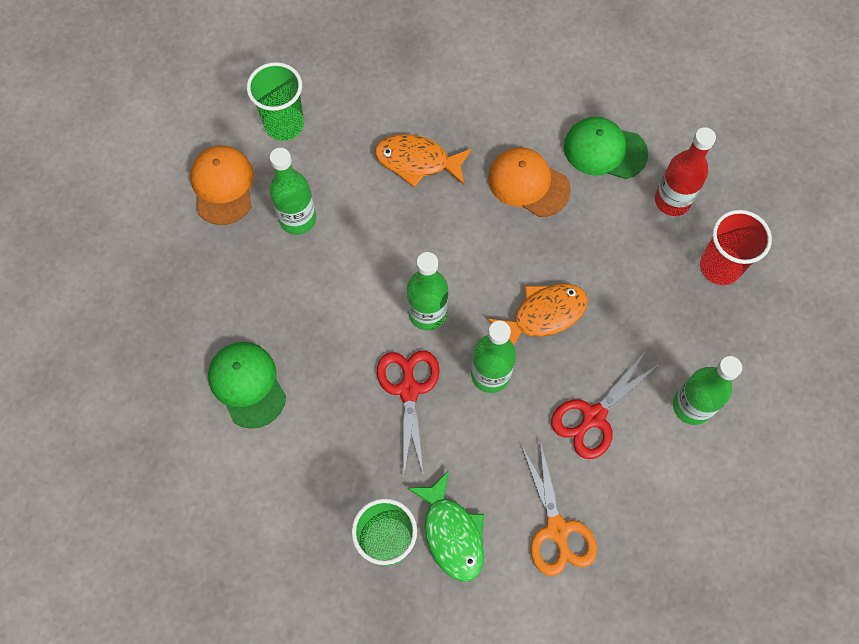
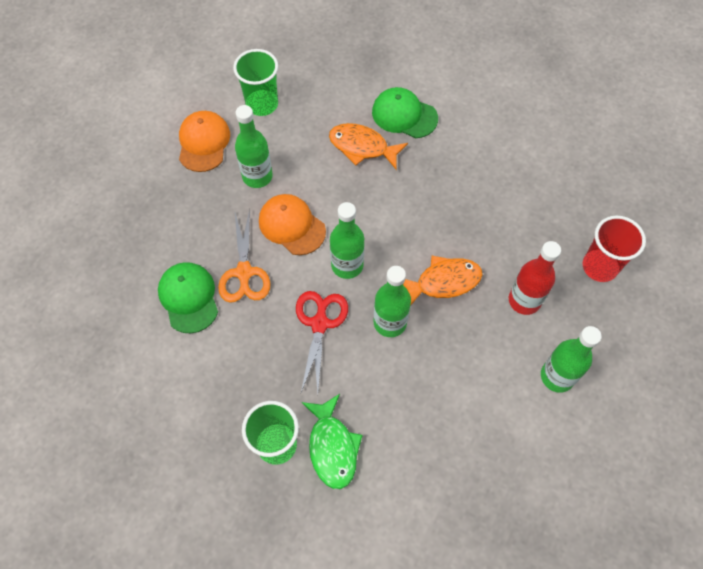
camera: 10 degrees right, 5 degrees down
orange cap [488,147,571,217] -> orange cap moved to [259,194,326,255]
orange scissors [521,440,597,576] -> orange scissors moved to [218,209,270,303]
red scissors [551,352,659,459] -> none
green cap [564,117,648,179] -> green cap moved to [372,87,438,138]
red bottle [655,127,716,216] -> red bottle moved to [509,241,561,315]

